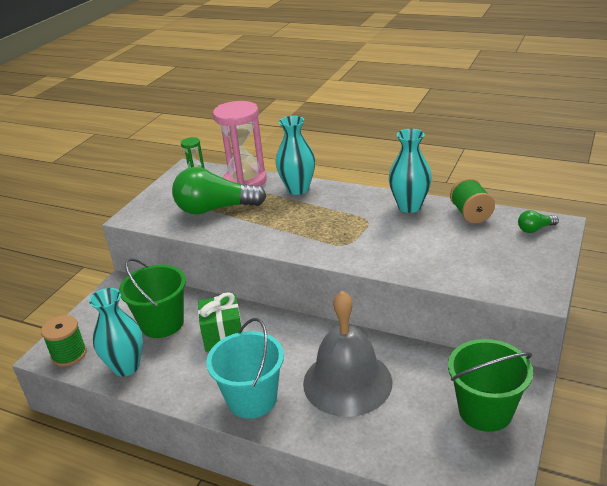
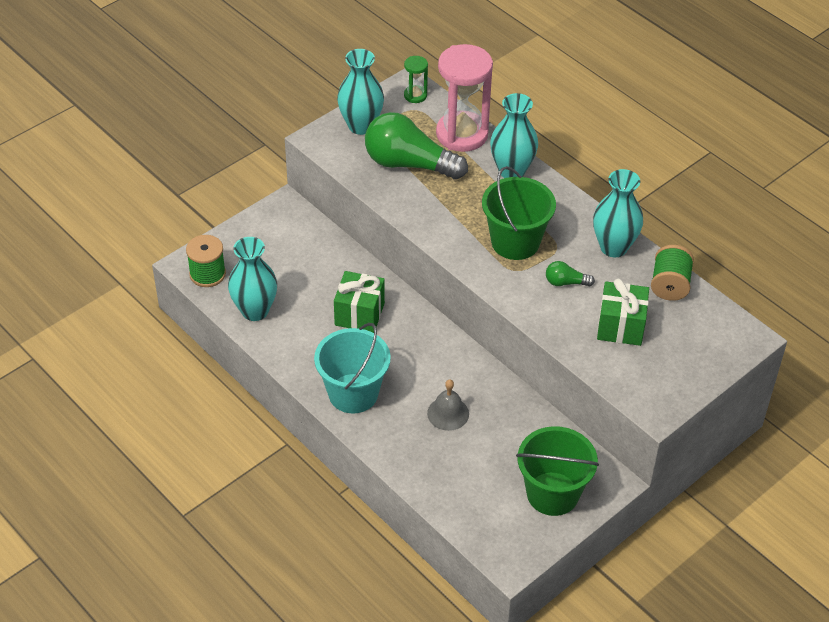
camera: 20 degrees right, 15 degrees up
green bucket [119,258,186,338] -> green bucket moved to [482,166,556,260]
grey bell [303,291,393,417] -> grey bell [427,379,469,431], size x0.46
green light bulb [518,210,559,233] -> green light bulb moved to [546,261,595,286]
none -> turquoise vase [337,49,384,135]
none -> green gift [597,279,649,346]

